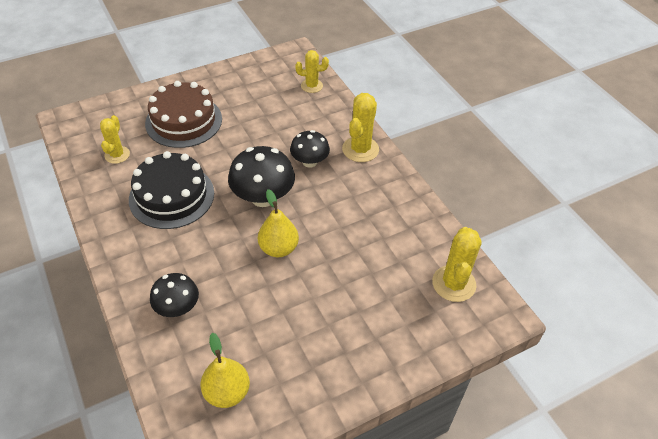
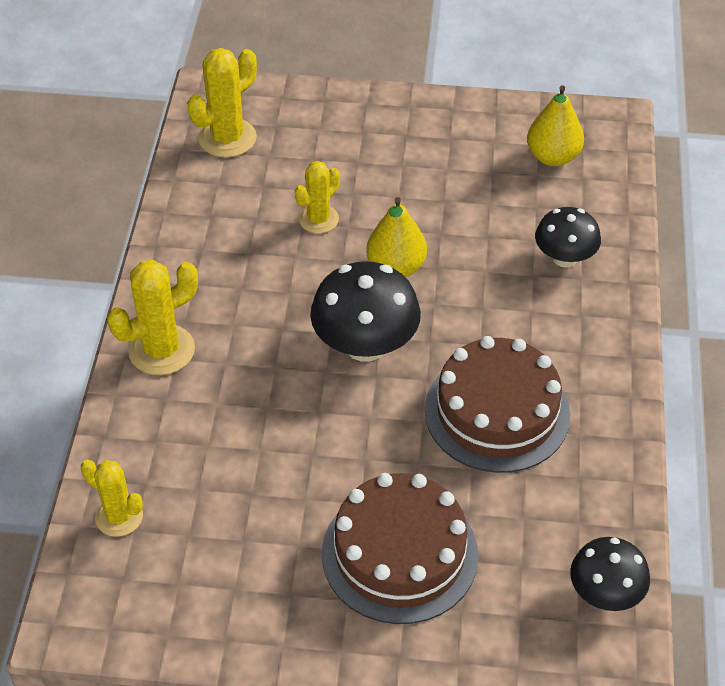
camera: 145 degrees left, 0 degrees up
yellow cactus [100,115,130,164] -> yellow cactus moved to [295,161,340,234]
black cake [129,151,214,229] -> brown cake [425,336,570,473]
black mushroom [290,130,330,168] -> black mushroom moved to [571,537,650,611]

